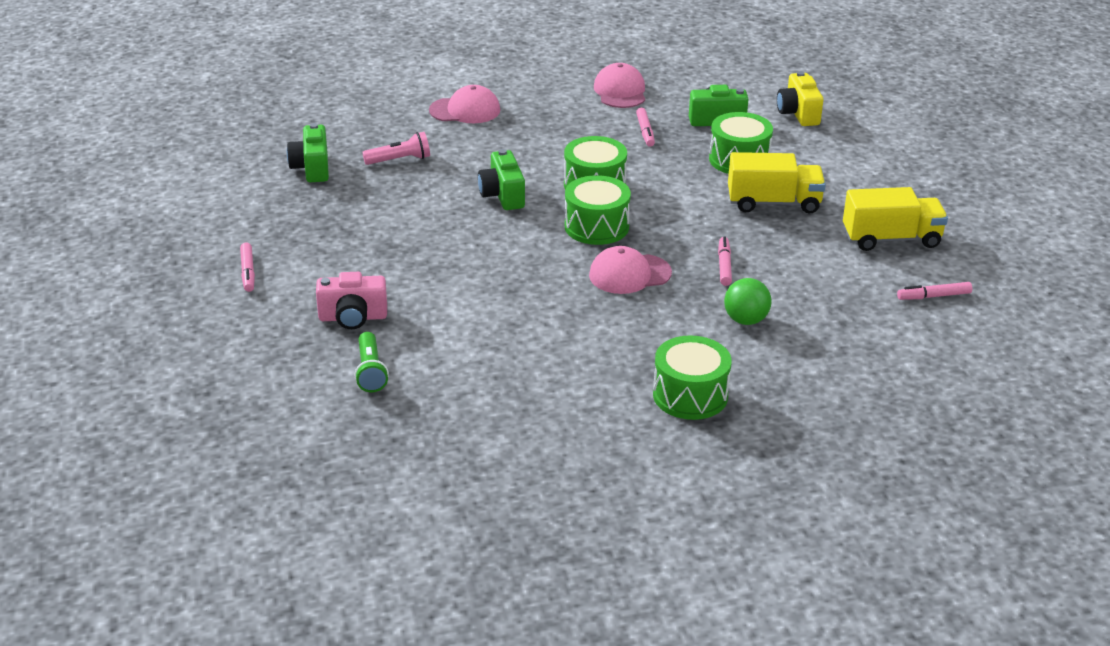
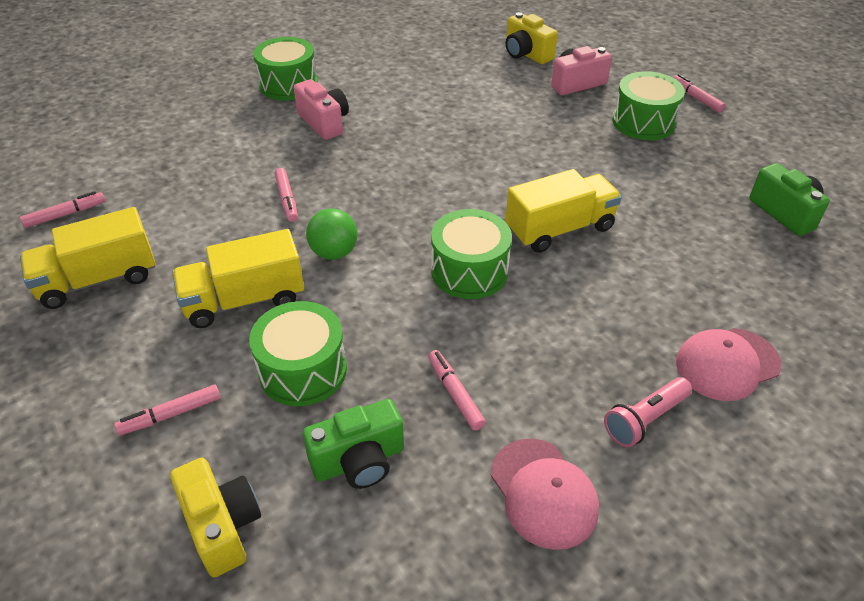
camera: 160 degrees right, 10 degrees up
green flashlight [355,332,389,392] -> yellow camera [506,12,558,64]
pink flashlight [362,132,430,165] -> pink flashlight moved to [604,377,692,447]
green camera [478,149,525,210] -> yellow truck [505,169,622,253]
green drum [565,175,631,245] -> green drum moved to [612,71,685,140]
pink cap [589,246,672,294] -> none
green ball [724,278,771,325] -> green ball moved to [306,208,357,260]
none -> pink marker [114,384,221,435]
none -> pink camera [293,79,349,140]

